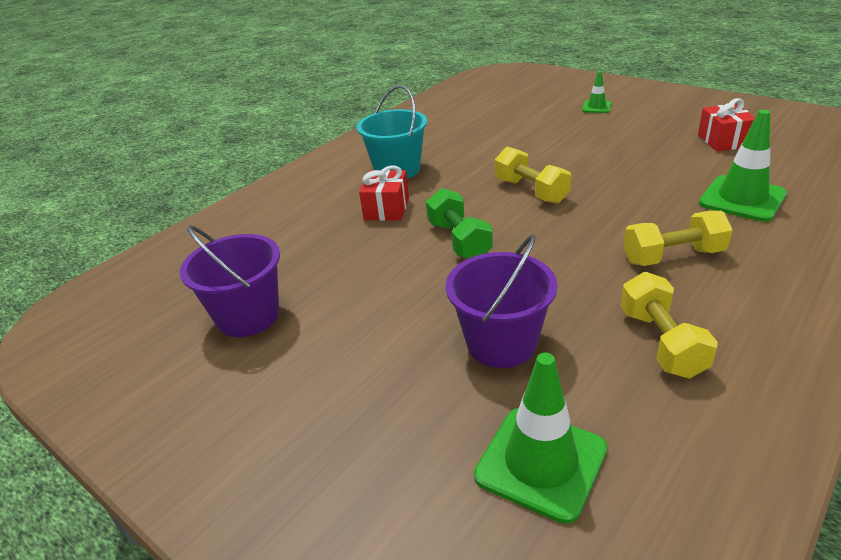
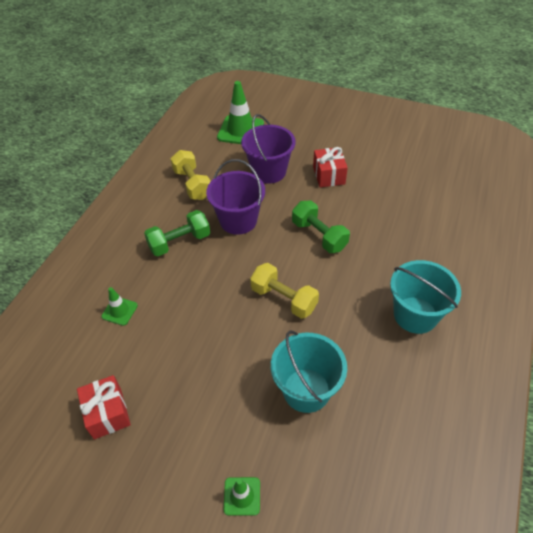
camera: 160 degrees right, 15 degrees up
purple bucket [180,225,280,337] -> purple bucket moved to [206,159,265,235]
red gift [359,165,409,221] -> red gift moved to [313,147,348,187]
yellow dumbbell [623,211,733,266] -> green dumbbell [144,210,210,256]
green traffic cone [699,110,787,222] -> green traffic cone [101,287,138,326], size x0.53
none -> turquoise bucket [271,331,347,413]

